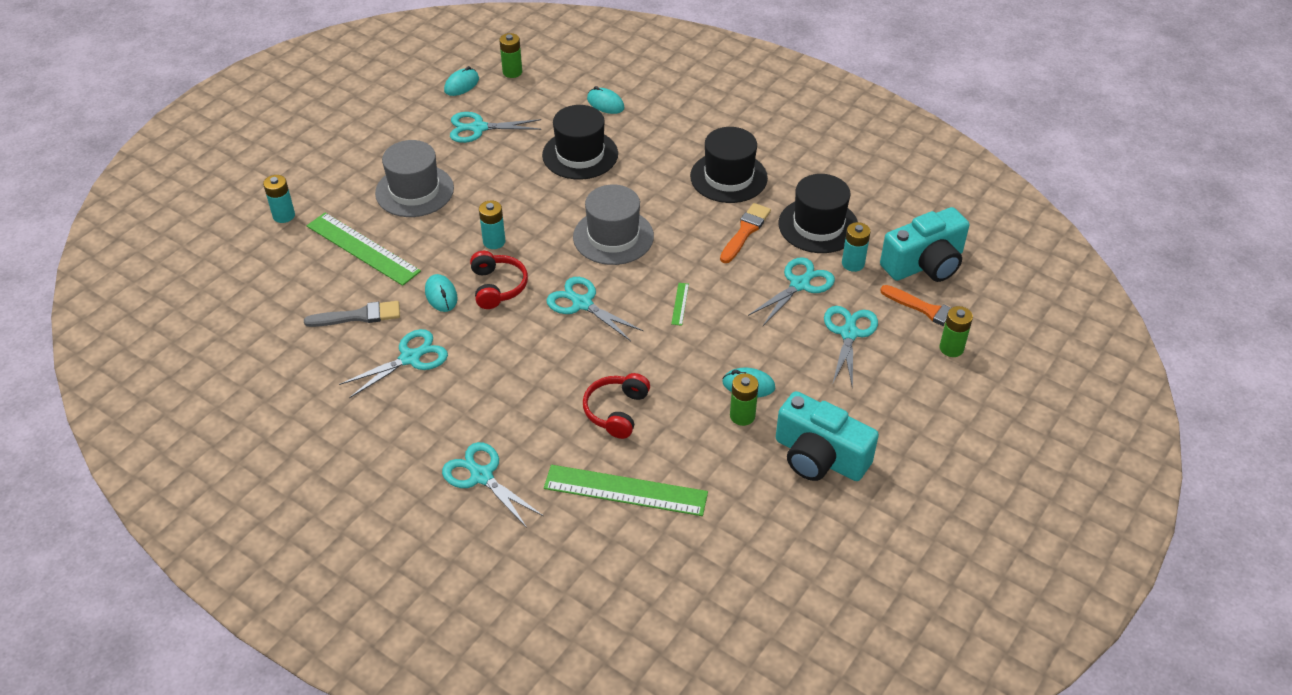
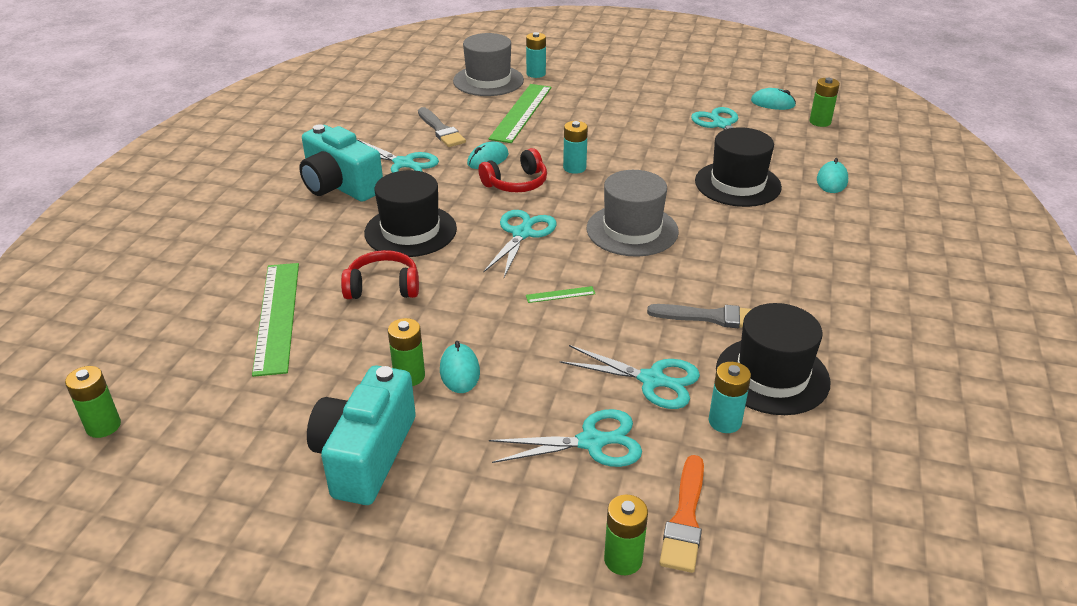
camera: 70 degrees right, 10 degrees down
grey hat [375,140,454,217] -> grey hat moved to [453,33,524,96]
turquoise scissors [442,442,543,528] -> none
black hat [690,127,768,203] -> black hat moved to [364,170,457,257]
orange brush [720,203,771,263] -> grey brush [647,304,751,328]
turquoise camera [880,207,969,282] -> turquoise camera moved to [299,124,383,202]
none -> green battery [65,366,121,438]

